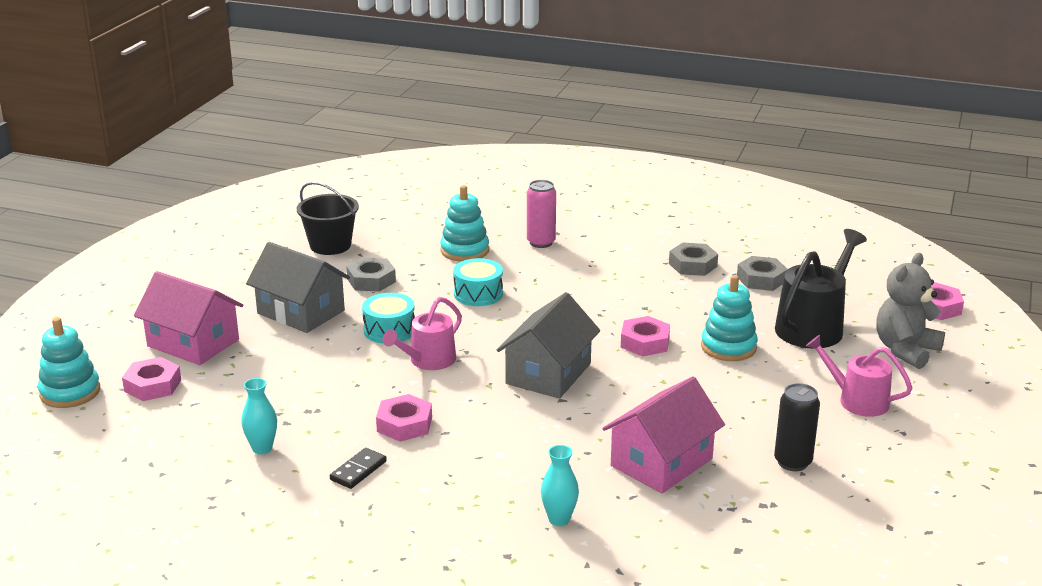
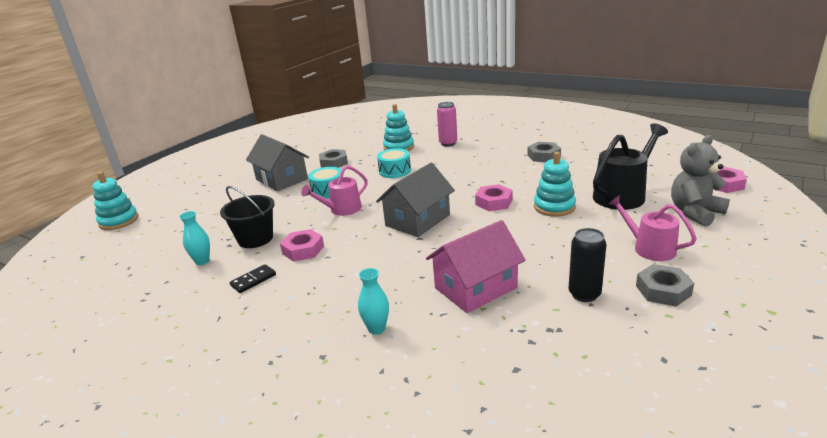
camera: 15 degrees right, 0 degrees up
pink nut [122,357,181,401] -> none
pink house [134,271,243,365] -> none
black bucket [297,182,359,255] -> black bucket moved to [220,186,275,248]
grey nut [737,256,788,291] -> grey nut moved to [636,264,694,307]

